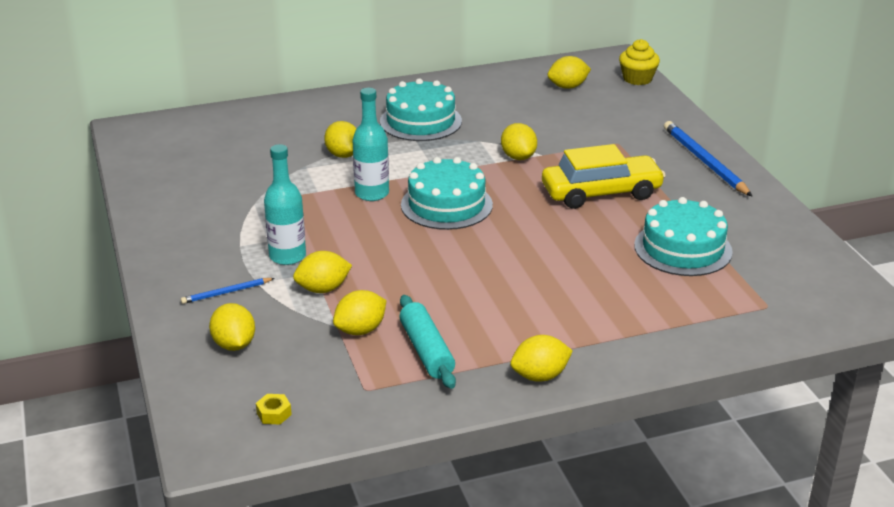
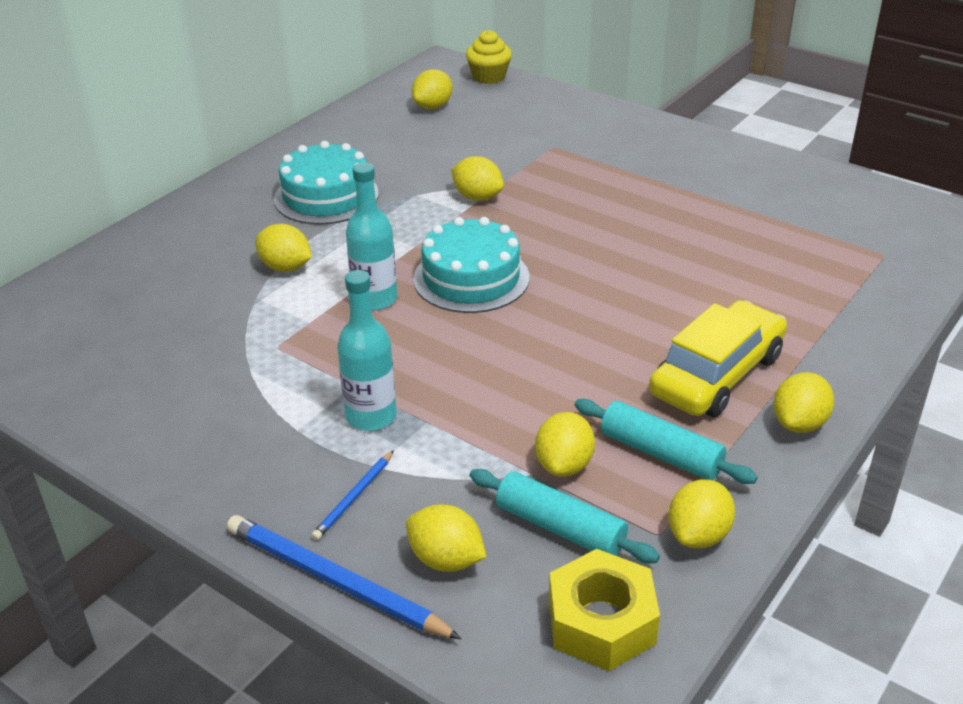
camera: 35 degrees left, 5 degrees up
yellow nut [256,394,292,424] -> yellow nut [549,549,660,671], size x2.34
yellow lemon [293,251,352,293] -> yellow lemon moved to [668,479,735,549]
yellow car [542,144,666,209] -> yellow car moved to [649,300,787,417]
turquoise cake [634,197,733,276] -> none
blue pencil [664,121,752,196] -> blue pencil moved to [227,515,462,639]
none -> turquoise rolling pin [470,469,660,563]

